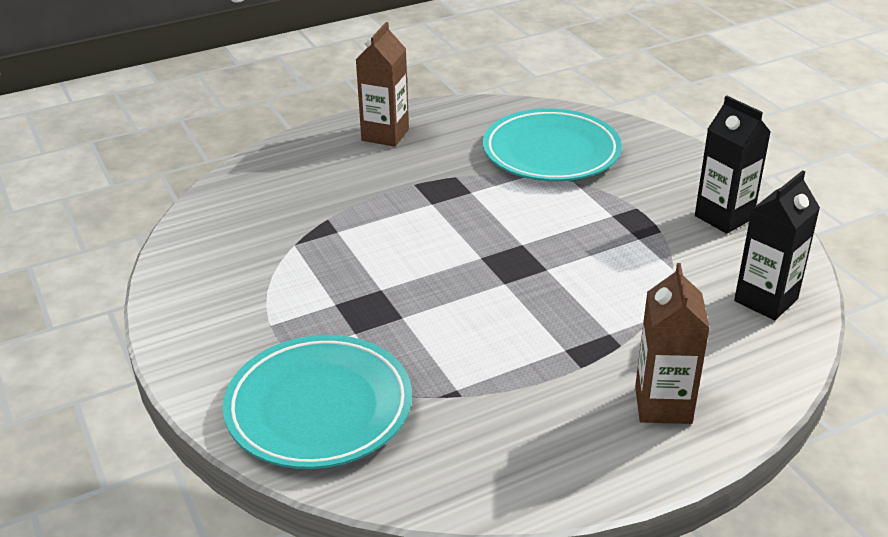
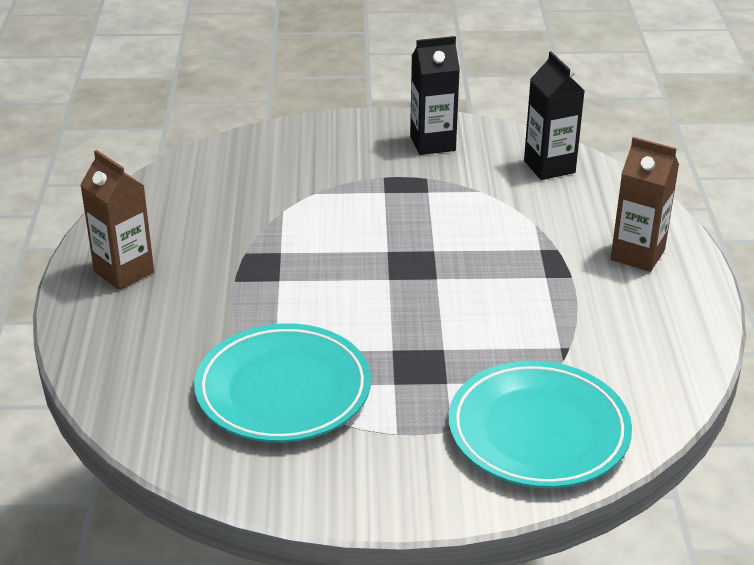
camera: 65 degrees left, 0 degrees up
turquoise plate [483,108,622,181] -> turquoise plate moved to [194,323,371,442]

